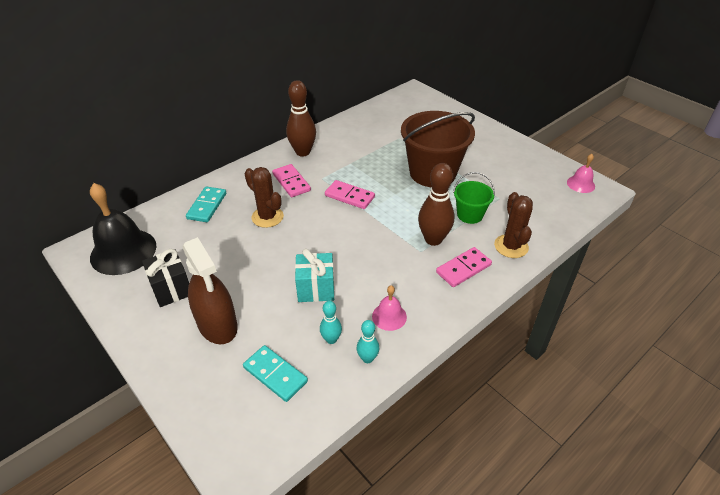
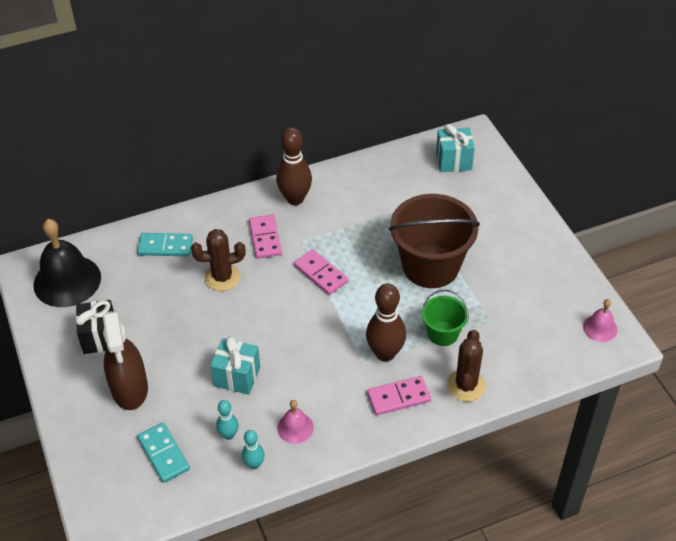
camera: 20 degrees right, 5 degrees up
turquoise domino [186,186,226,222] -> turquoise domino turned 60 degrees clockwise [137,233,193,256]
brown cactus [245,167,284,228] -> brown cactus turned 75 degrees counterclockwise [191,229,246,291]
none -> turquoise gift [436,124,475,172]

